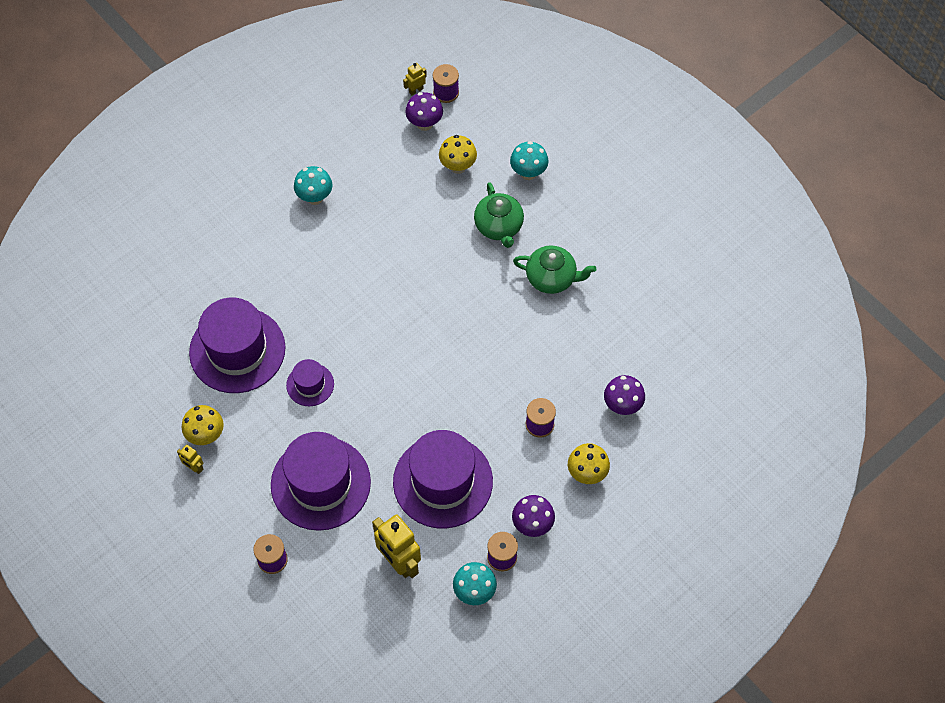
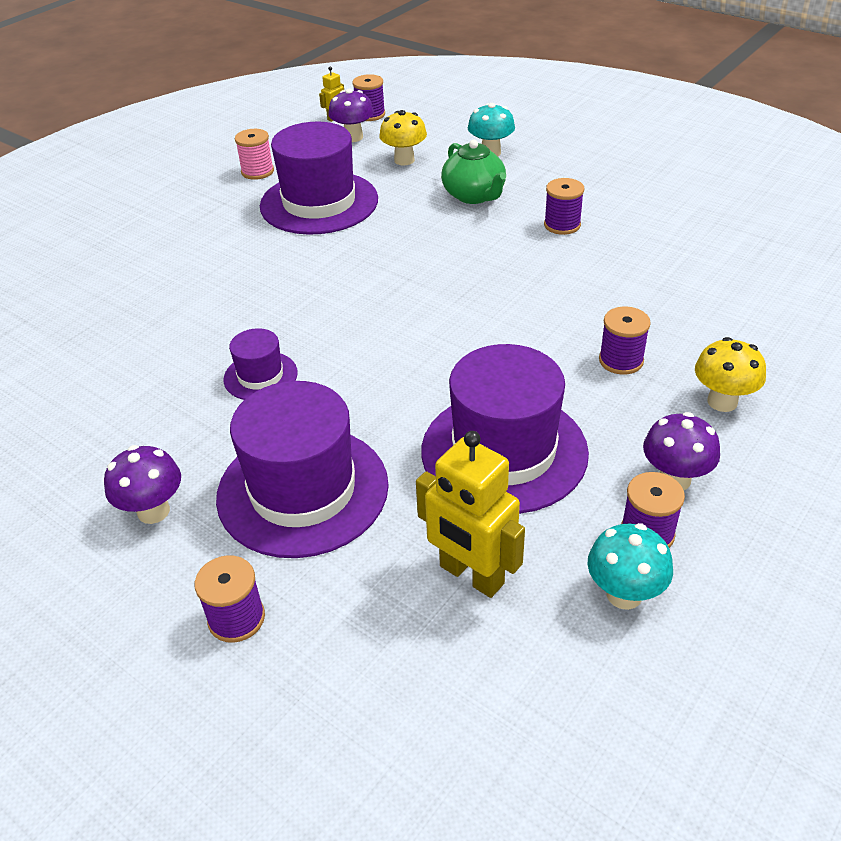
camera: 10 degrees left, 20 degrees down
yellow robot [177,445,204,474] -> none
yellow mushroom [182,405,224,445] -> none
purple hat [189,298,286,393] -> purple hat moved to [260,122,378,235]
turquoise mushroom [294,166,332,205] -> none
green teapot [513,245,596,294] -> purple spool [544,178,584,235]
purple mushroom [604,375,645,415] -> purple mushroom moved to [104,445,181,524]
none -> pink spool [235,129,274,180]

